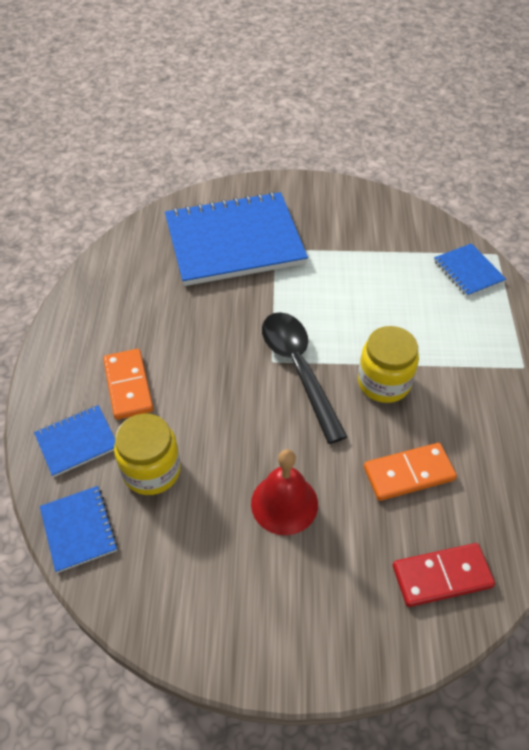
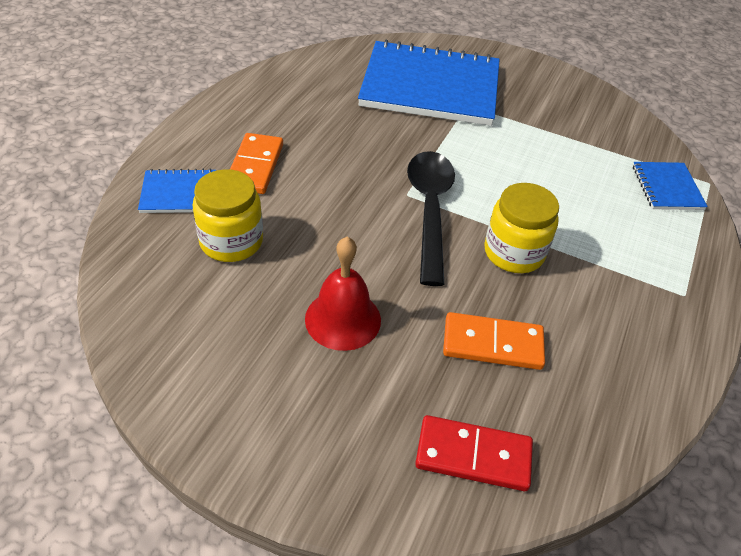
camera: 20 degrees right, 5 degrees down
blue notebook [40,486,118,573] -> none

